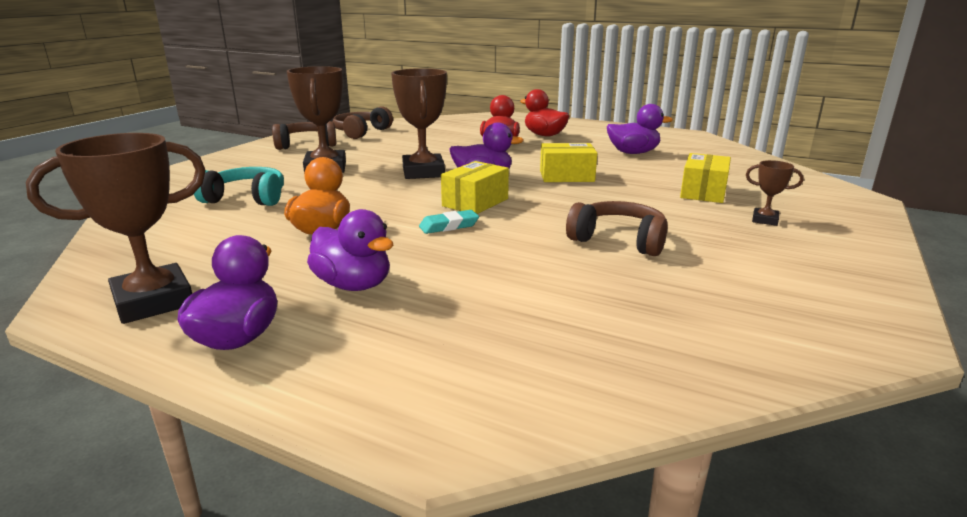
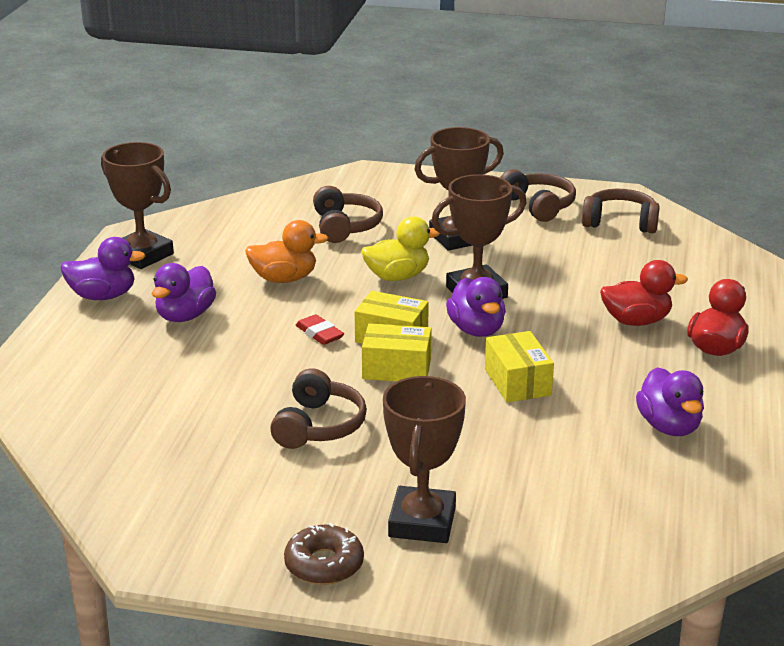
camera: 75 degrees right, 5 degrees up
turquoise headphones [194,167,284,206] -> brown headphones [313,186,383,243]
turquoise eraser [419,210,479,234] -> red eraser [296,314,344,345]
yellow box [680,153,731,203] -> yellow box moved to [362,323,432,381]
brown trophy [746,160,804,226] -> brown trophy [383,376,466,543], size x2.10
none -> brown donut [284,523,364,585]
none -> yellow duck [361,216,441,281]

